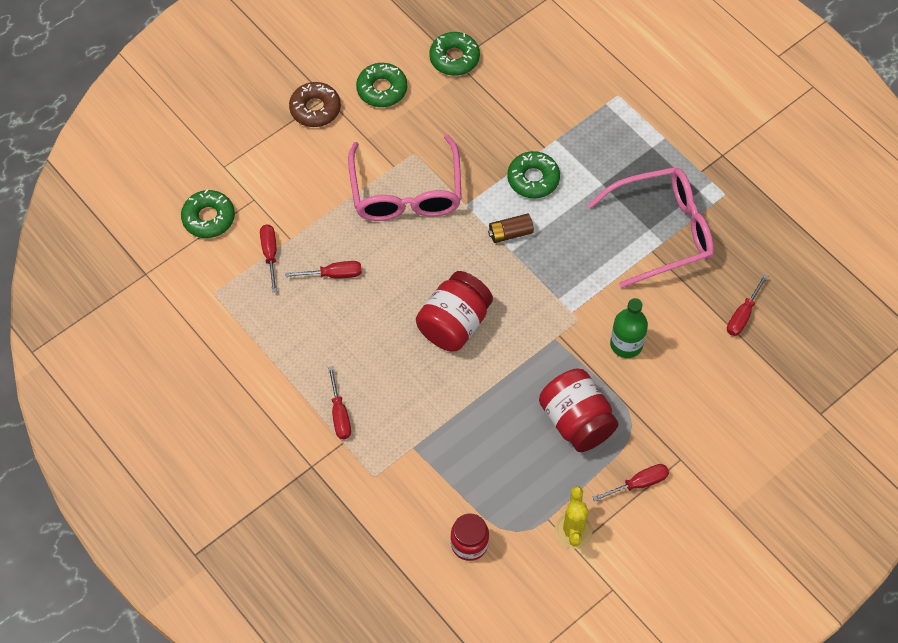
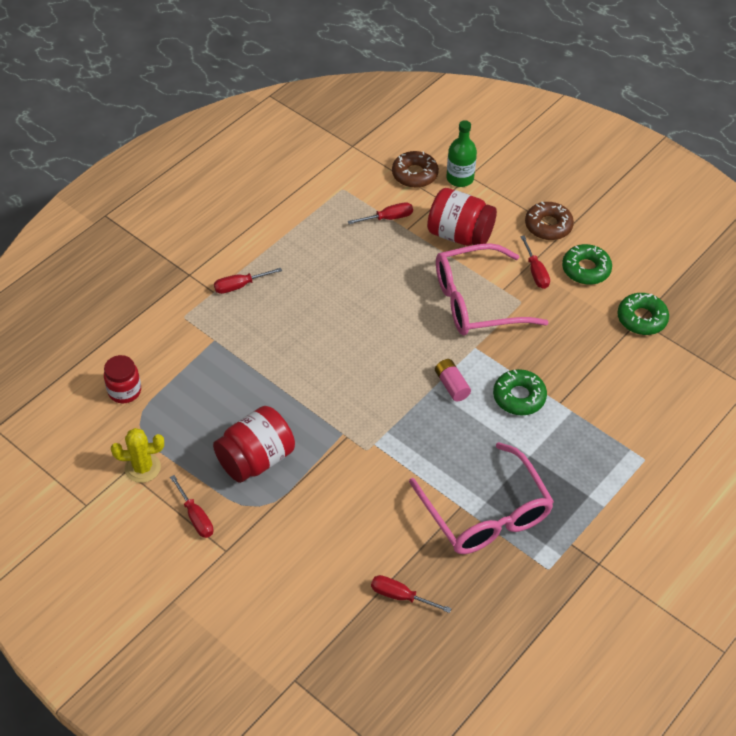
camera: 80 degrees right, 10 degrees down
green donut [181,190,235,238] -> brown donut [392,151,439,188]
red screwdriver [285,261,362,278] -> red screwdriver moved to [520,235,550,289]
red jar [416,271,493,351] -> red jar moved to [427,188,497,246]
brown battery [488,214,534,243] -> pink battery [435,359,471,401]
green bottle [610,298,648,358] -> green bottle moved to [446,120,477,187]

